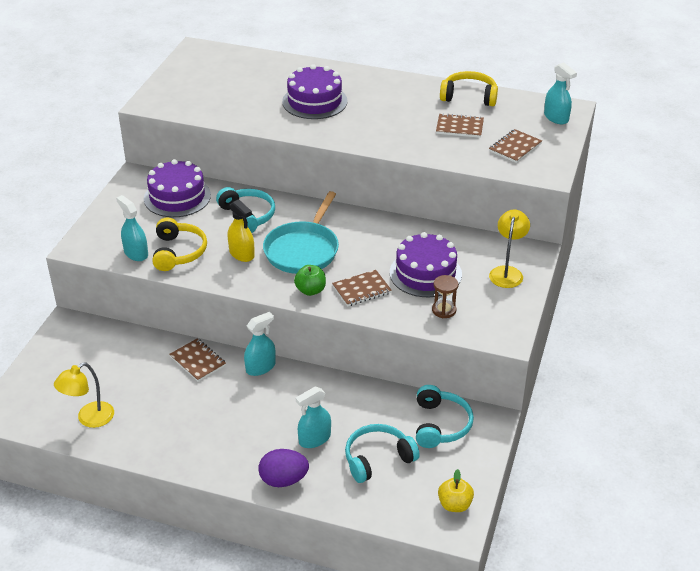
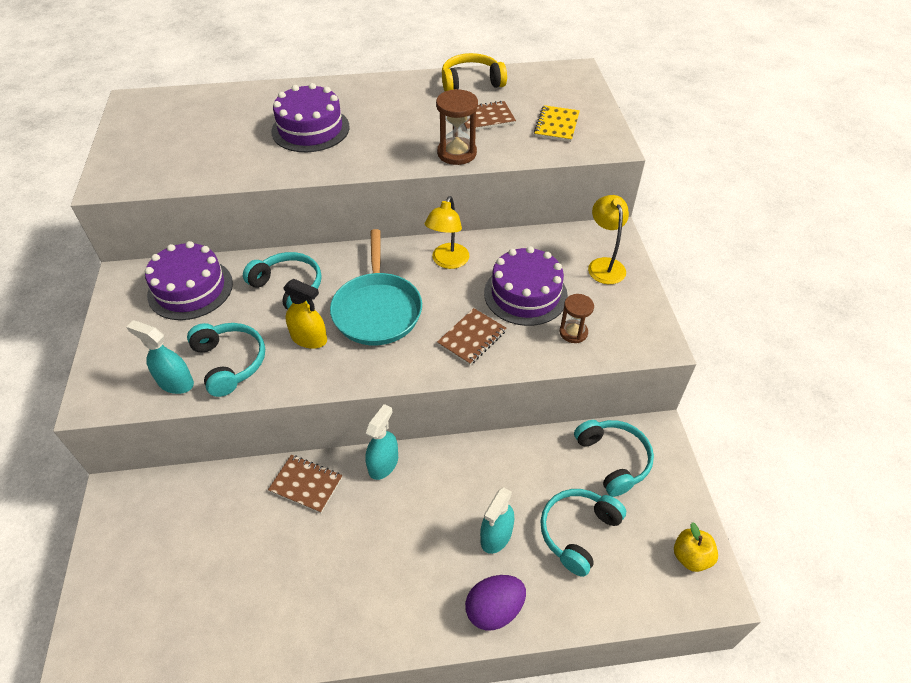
camera: 25 degrees left, 10 degrees up
yellow lamp [54,362,114,428] -> yellow lamp moved to [425,196,469,269]
yellow headphones [152,218,207,271] -> turquoise headphones [187,323,265,397]
green apple [294,265,326,296] -> none
brown notebook [489,129,542,163] -> yellow notebook [534,105,580,142]
turquoise spray bottle [544,62,577,124] -> none
none -> brown hourglass [436,89,478,165]

